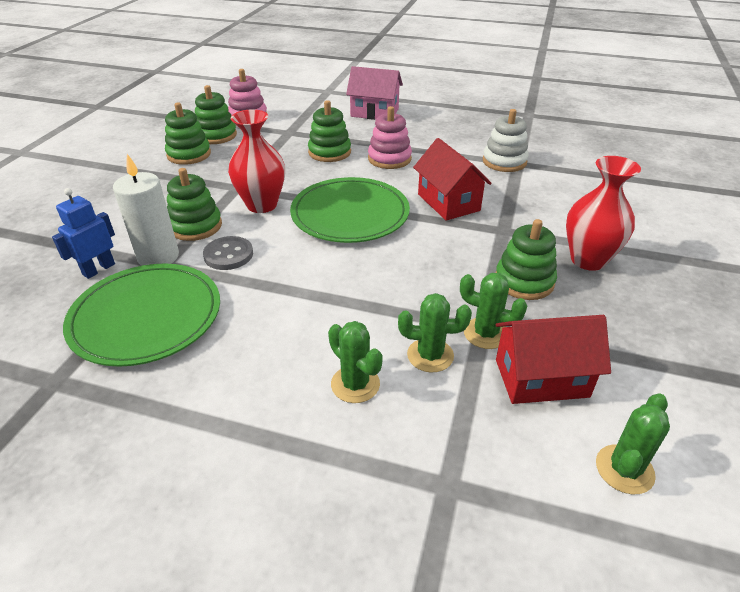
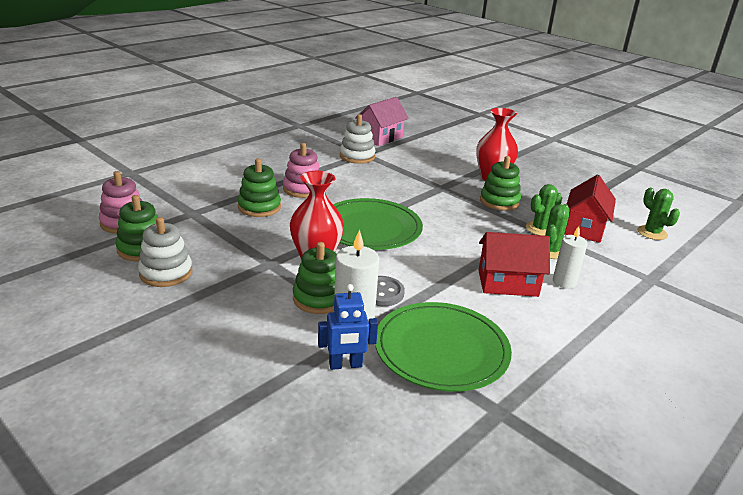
camera: 65 degrees left, 10 degrees down
blue robot [52,188,115,279] -> blue robot turned 75 degrees counterclockwise [318,284,378,370]
green stacking toy [165,102,211,165] -> white stacking toy [138,217,192,287]
green cactus [328,321,383,403] -> white candle [553,226,587,289]
pink house [346,66,403,120] -> pink house moved to [355,97,409,146]
red house [413,138,492,221] -> red house moved to [478,232,550,297]

